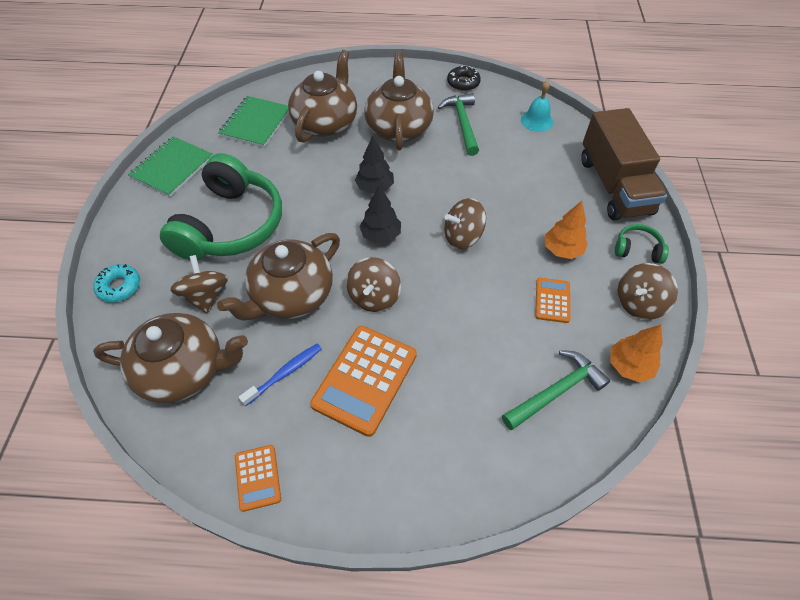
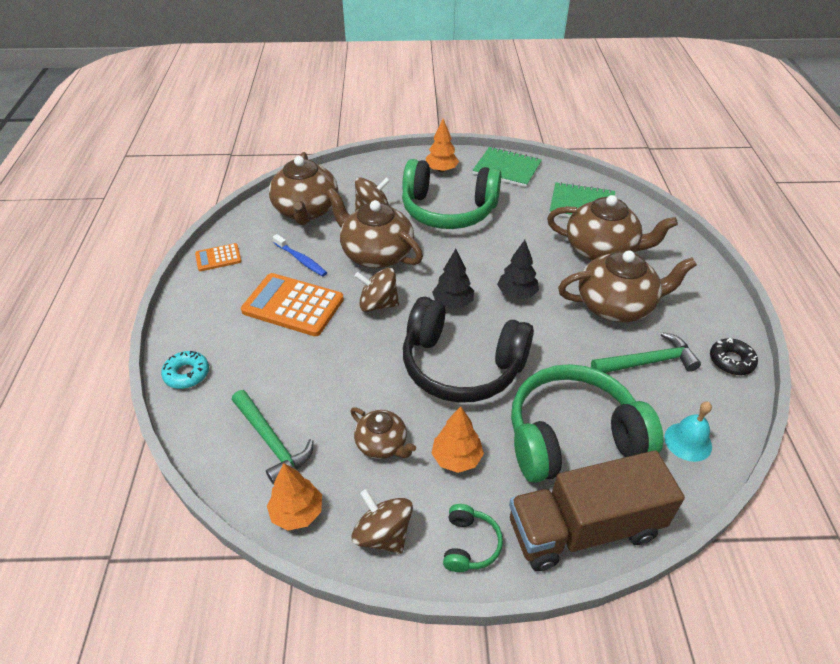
camera: 85 degrees right, 10 degrees down
turquoise donut [93,264,140,303] -> turquoise donut moved to [161,351,209,389]
brown spinning top [444,198,486,249] -> black headphones [403,297,534,403]
orange calculator [535,278,570,323] -> brown teapot [350,407,416,459]
none -> orange tree [426,119,459,172]
none -> green headphones [511,364,664,483]

